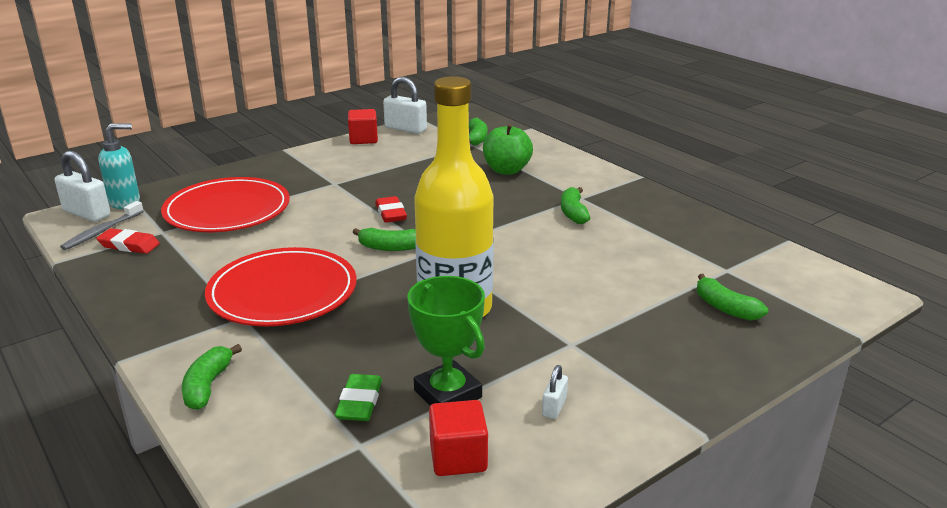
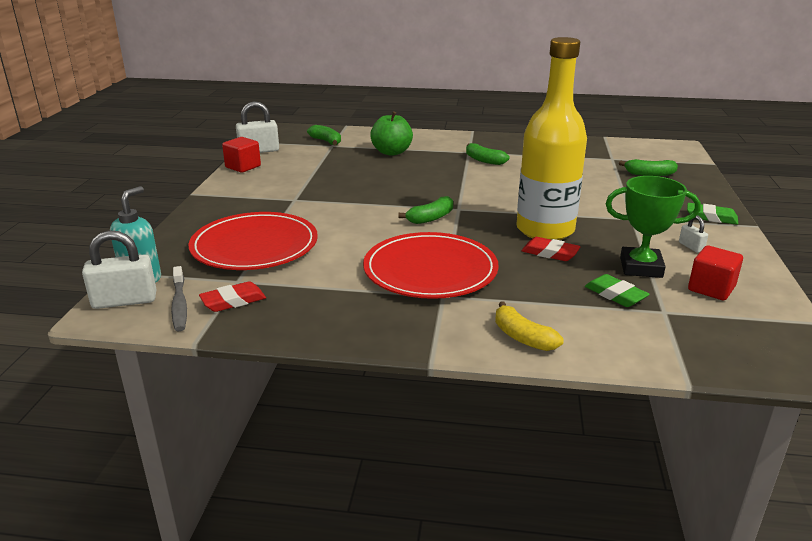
camera: 45 degrees left, 0 degrees up
green banana [182,344,242,410] -> yellow banana [495,302,564,351]
red eraser [375,196,407,223] -> red eraser moved to [521,237,580,261]
none -> green eraser [687,203,738,225]

